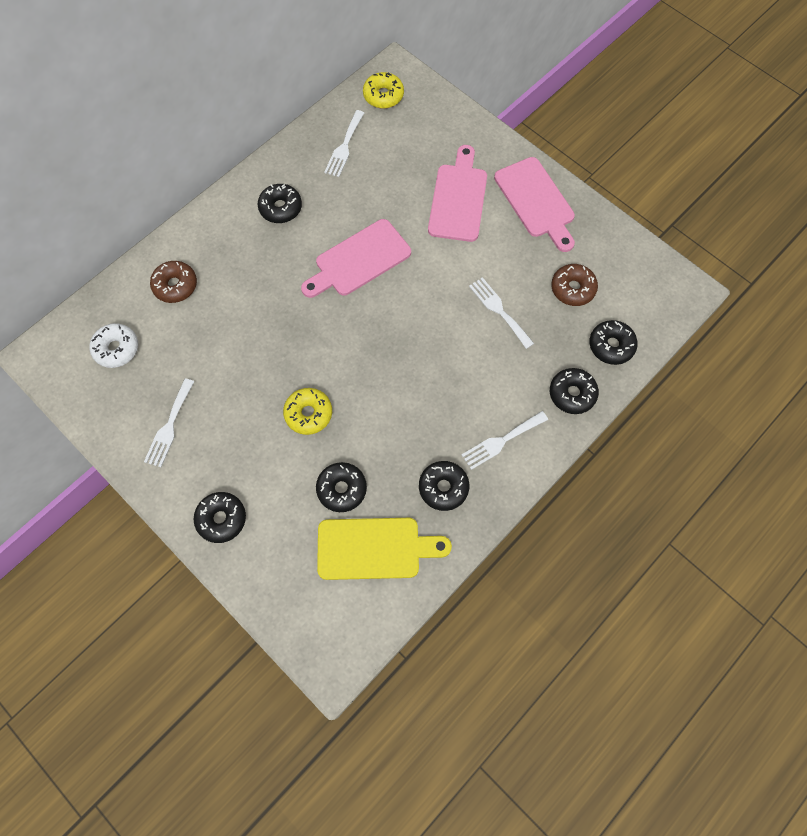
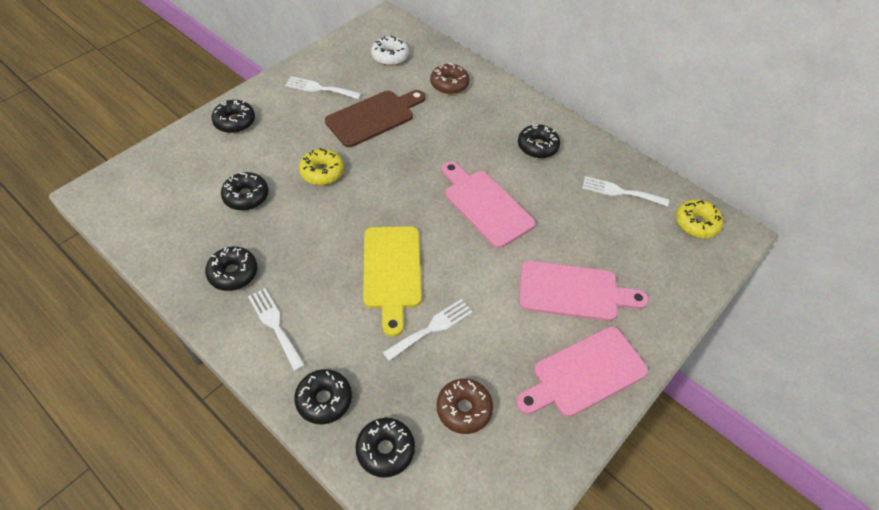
camera: 85 degrees right, 15 degrees down
yellow cutting board [317,518,452,580] -> yellow cutting board moved to [363,226,422,337]
none -> brown cutting board [325,90,425,147]

